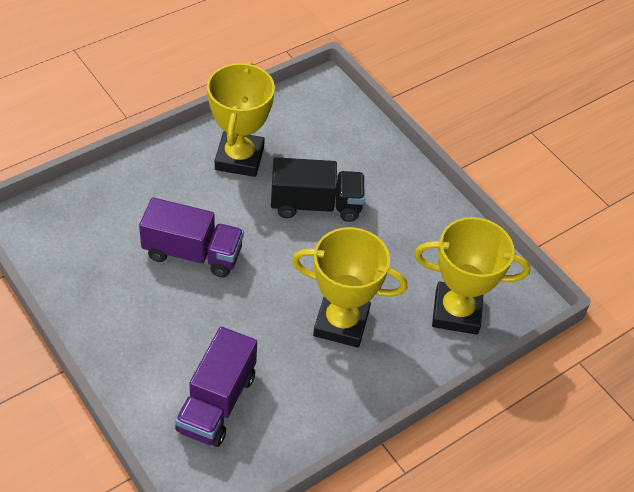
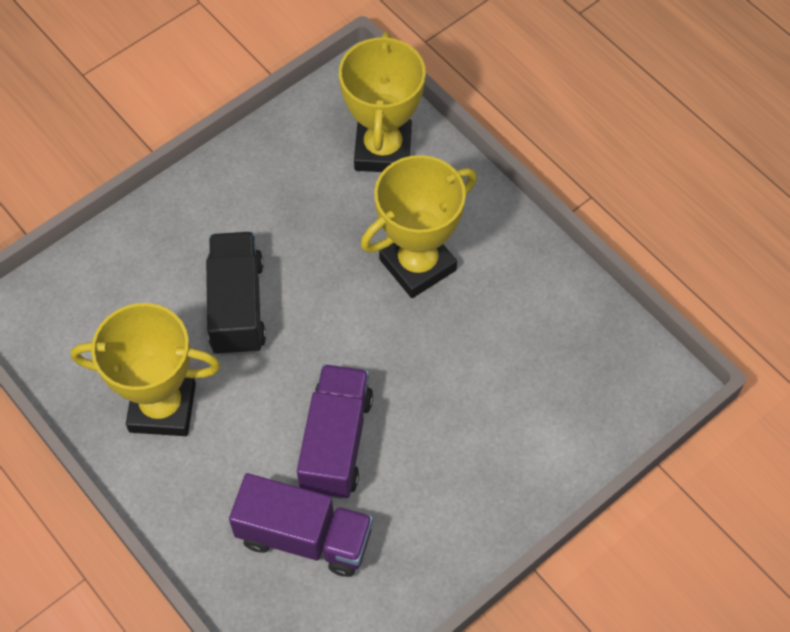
camera: 90 degrees left, 10 degrees up
purple truck [175,327,257,447] -> purple truck moved to [229,473,373,577]
yellow trophy [292,227,407,348] -> yellow trophy turned 45 degrees clockwise [361,155,477,298]

